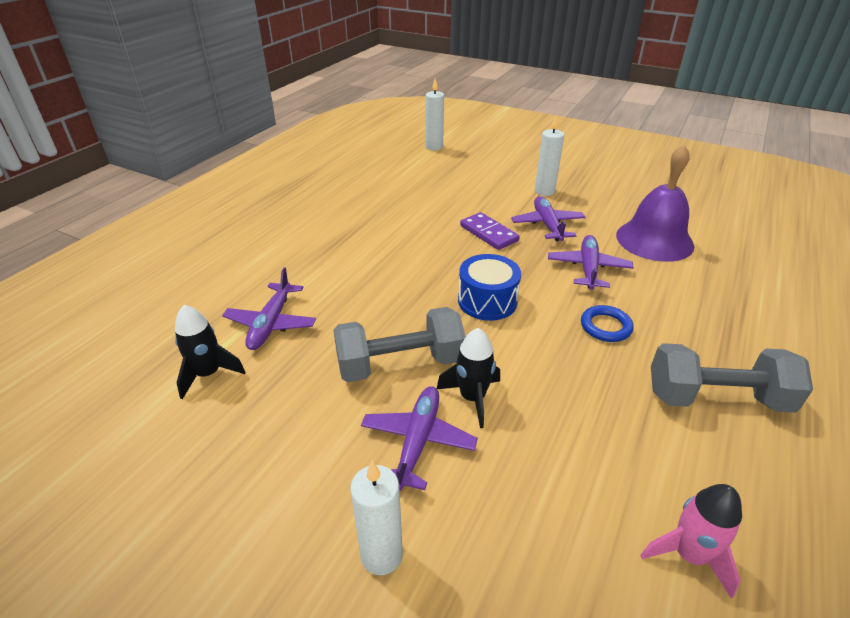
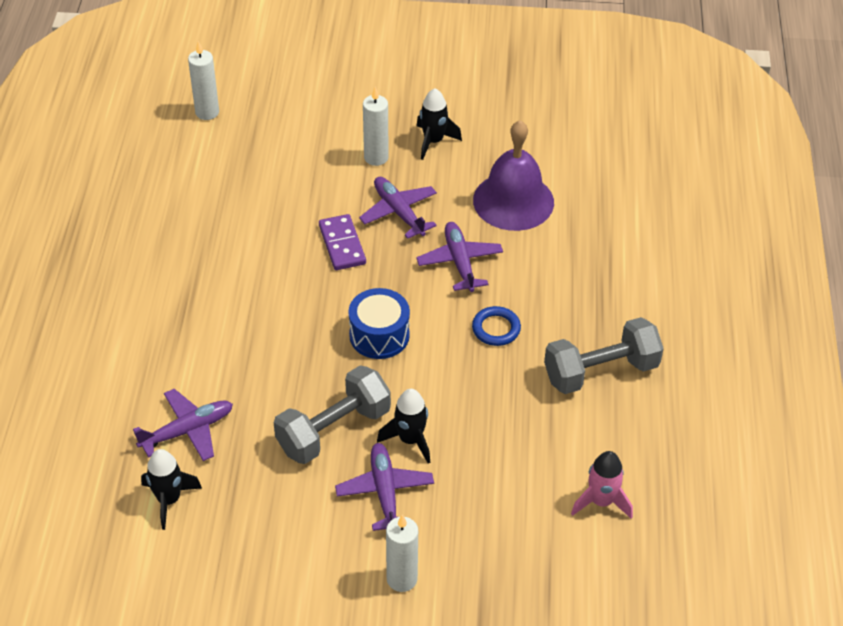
camera: 25 degrees left, 10 degrees up
purple plane [222,268,316,350] -> purple plane turned 105 degrees counterclockwise [133,389,233,461]
purple domino [460,212,520,250] -> purple domino turned 45 degrees clockwise [319,214,366,270]
none -> black rocket [417,88,462,160]

